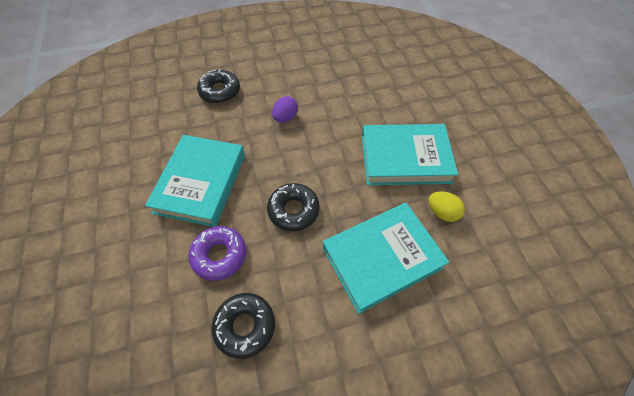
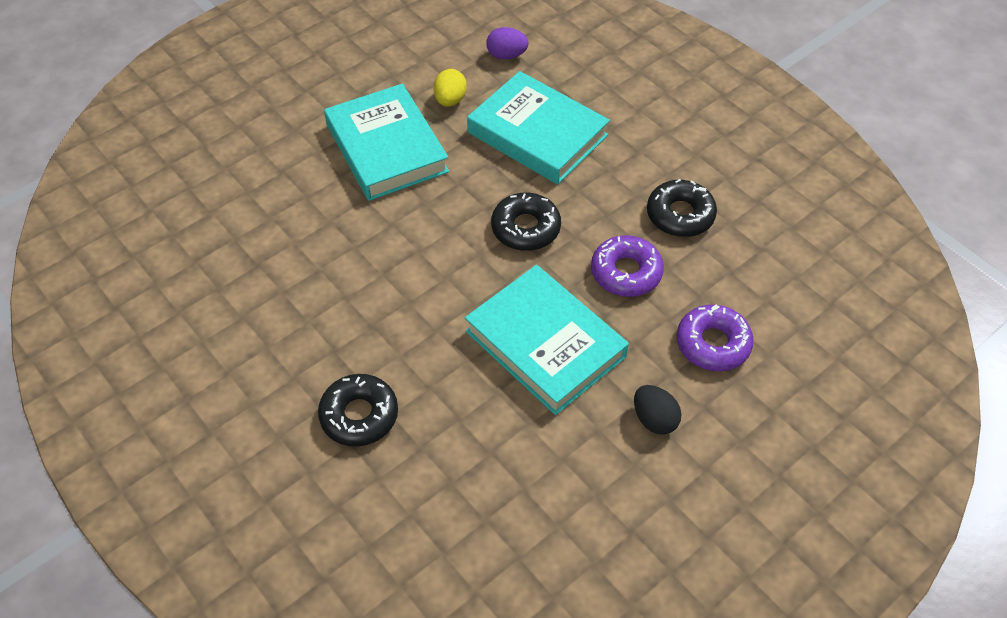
camera: 115 degrees left, 5 degrees down
turquoise book [145,135,245,227] -> turquoise book turned 60 degrees clockwise [465,265,629,415]
purple egg [272,96,298,123] -> purple egg moved to [486,27,529,59]
none -> black egg [634,385,681,435]
none -> purple donut [677,304,754,371]

